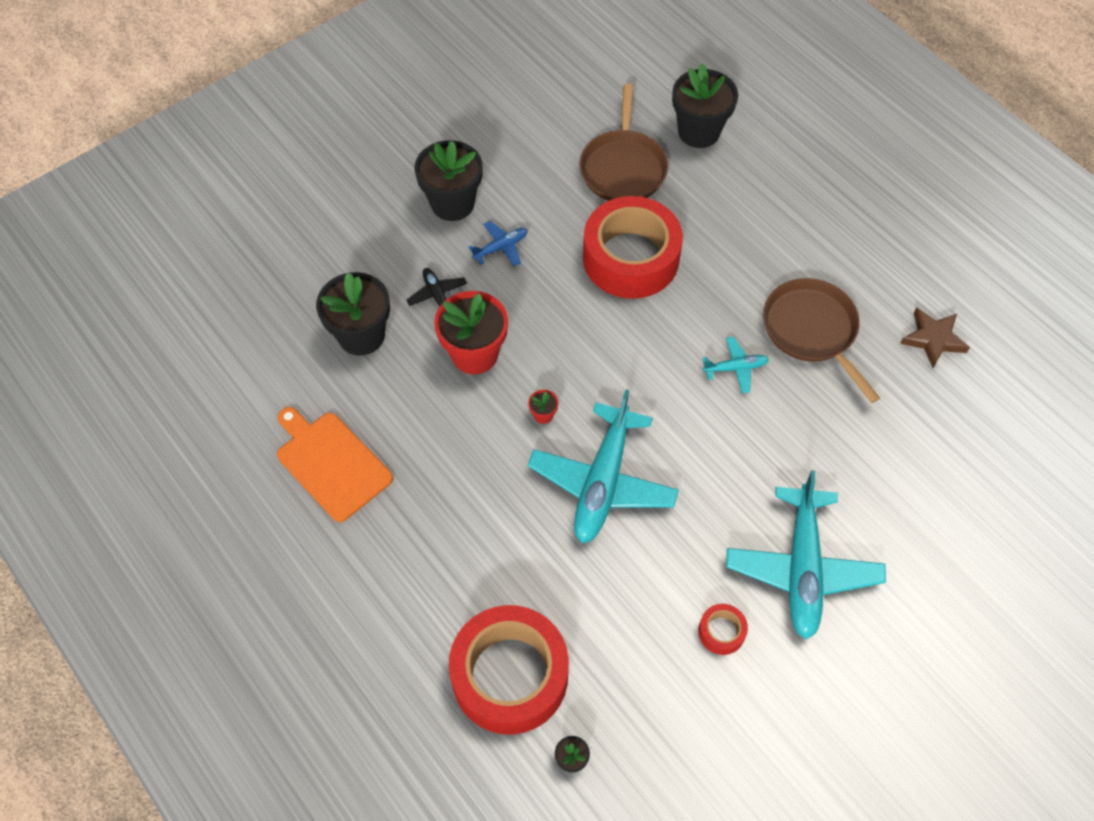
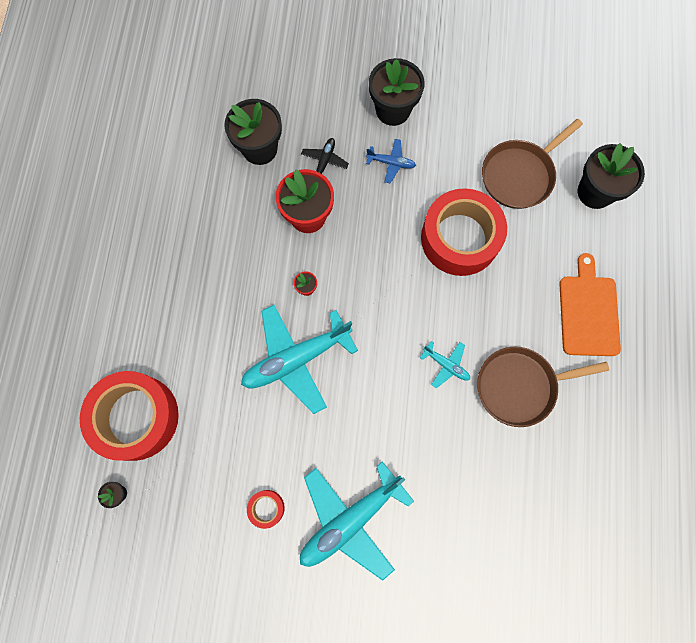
camera: 45 degrees right, 15 degrees up
orange cutting board [277,407,393,522] -> orange cutting board moved to [559,253,621,356]
brown pan [763,278,880,403] -> brown pan turned 120 degrees counterclockwise [477,347,609,427]
brown star [900,308,970,368] -> none

